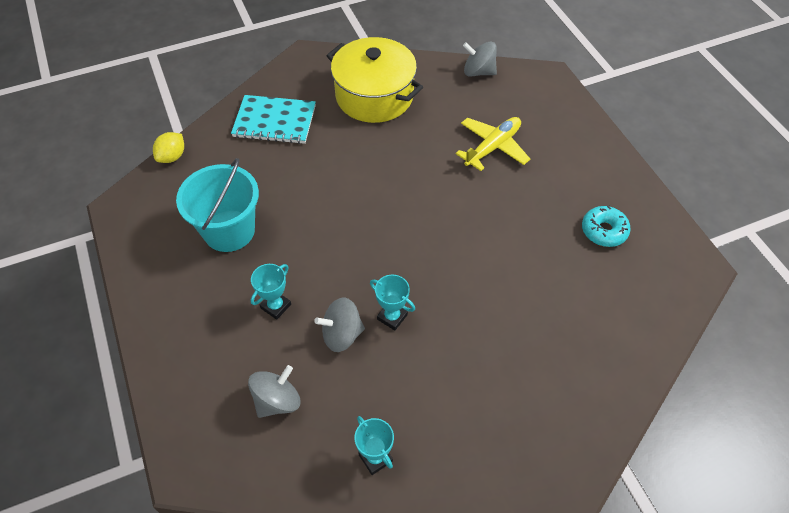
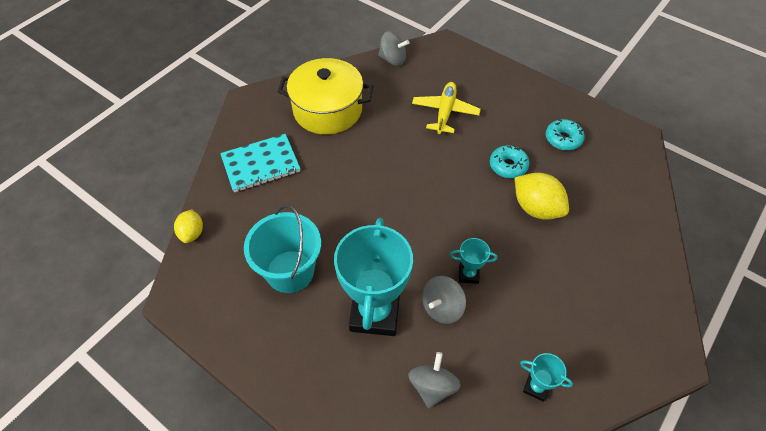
camera: 30 degrees left, 0 degrees up
turquoise trophy [251,264,291,320] -> turquoise trophy [334,218,413,336], size x2.26
grey spinning top [463,42,497,77] -> grey spinning top turned 150 degrees counterclockwise [378,31,409,66]
none -> turquoise donut [490,145,529,178]
none -> yellow lemon [515,173,569,220]

